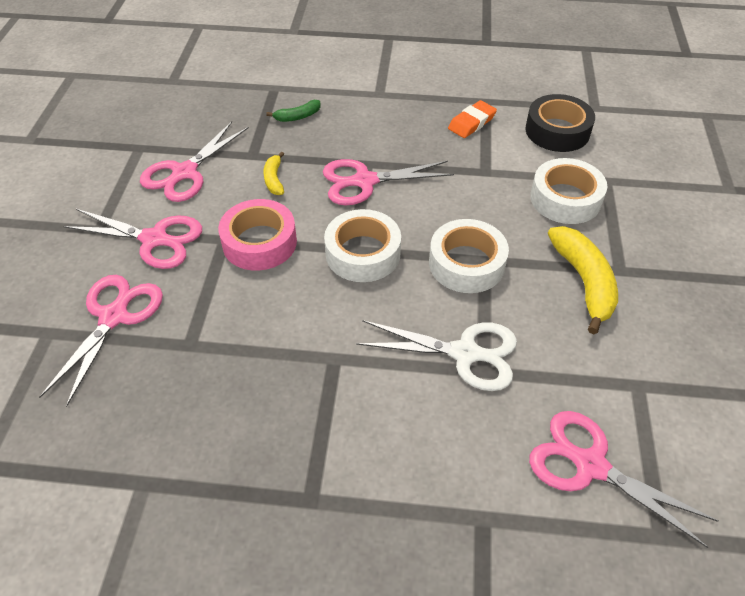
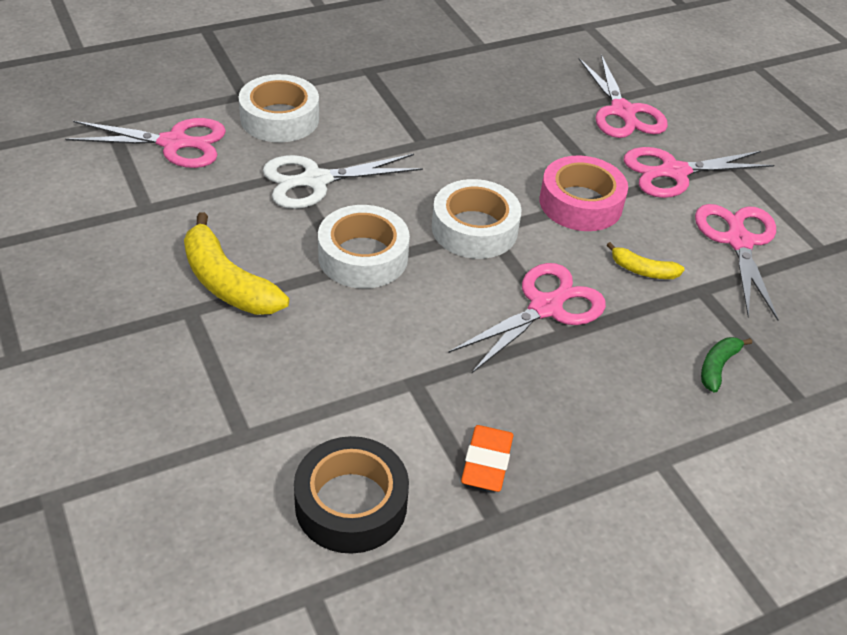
camera: 145 degrees right, 5 degrees down
yellow banana [264,152,284,195] -> yellow banana turned 150 degrees clockwise [607,242,685,279]
white tape [530,158,607,224] -> white tape moved to [239,74,319,142]

